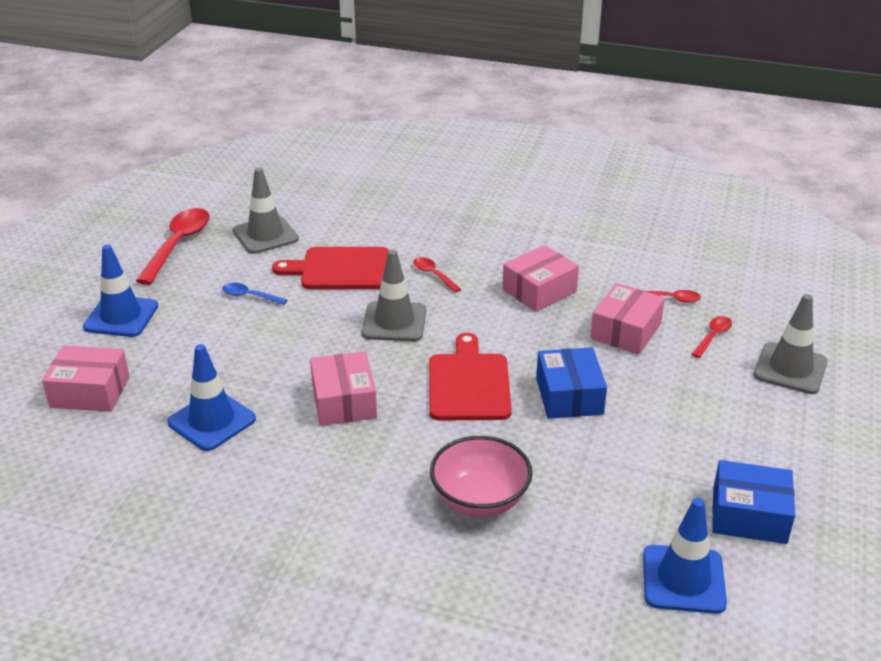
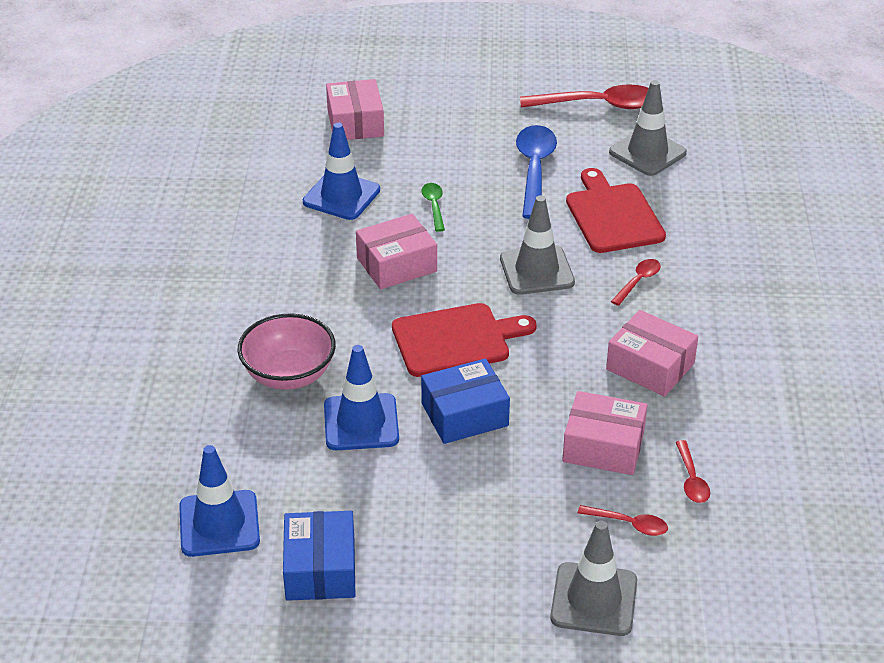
camera: 75 degrees right, 5 degrees up
blue traffic cone [83,245,158,337] -> blue traffic cone moved to [324,345,399,450]
blue spoon [223,283,287,305] -> blue spoon [516,125,557,219], size x2.01
none -> green spoon [422,183,445,232]

